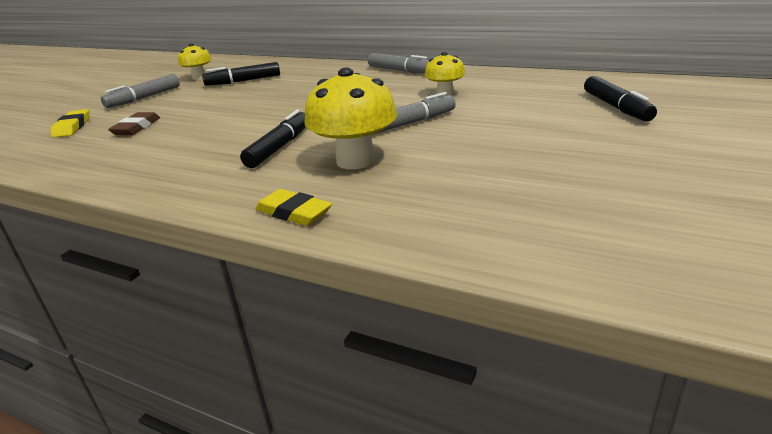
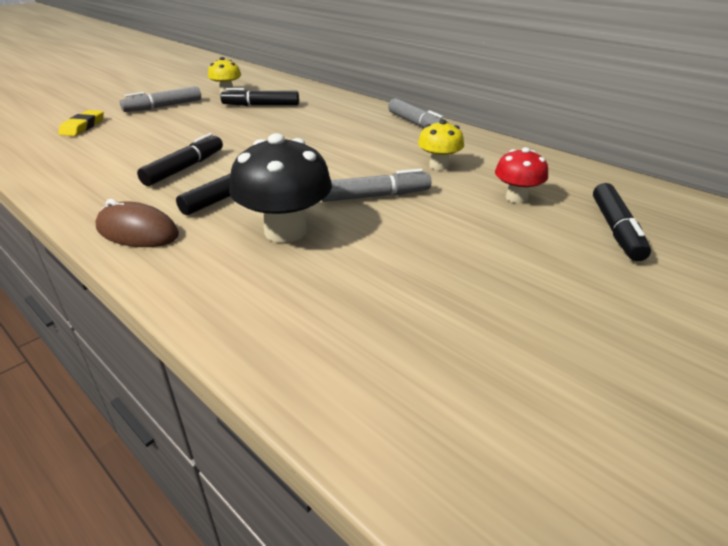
camera: 15 degrees right, 5 degrees up
brown eraser [108,112,160,135] -> none
yellow eraser [255,189,332,226] -> none
yellow mushroom [304,67,397,169] -> black mushroom [229,133,332,243]
none -> brown mouse [95,199,179,247]
none -> black marker [137,133,223,186]
none -> red mushroom [495,147,548,203]

